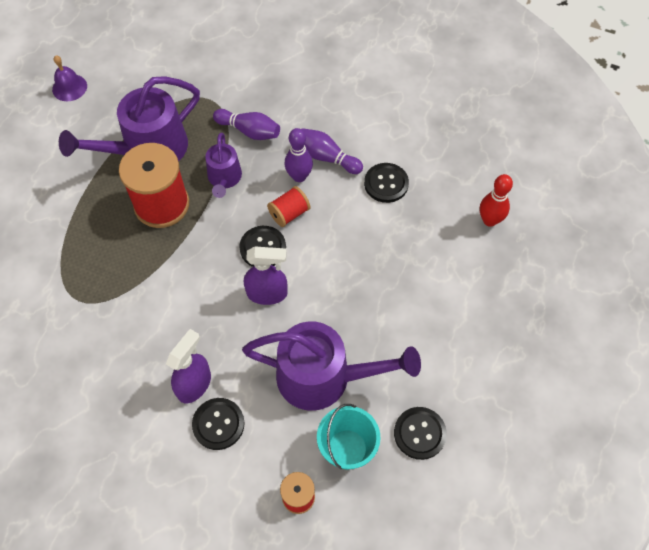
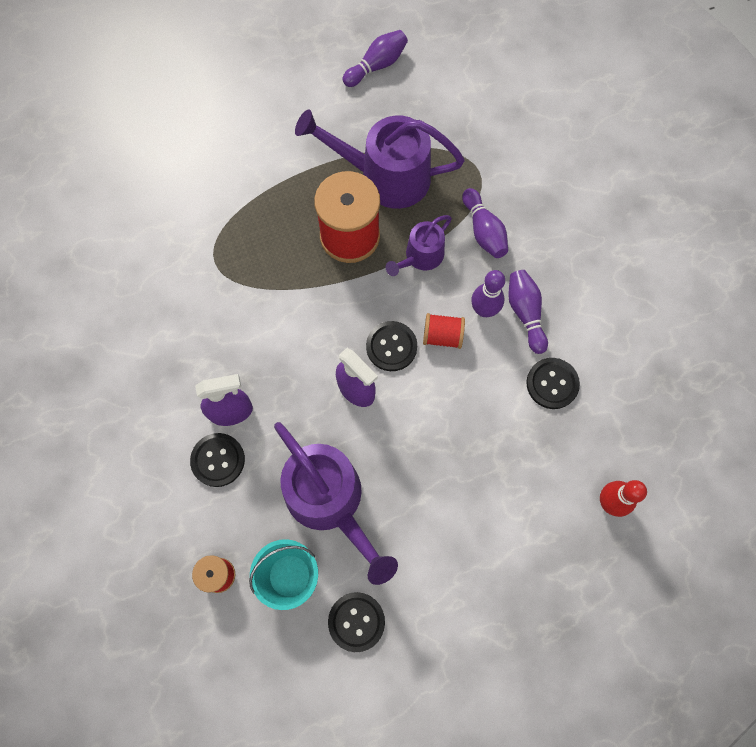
camera: 45 degrees right, 10 degrees up
purple bell [52,55,87,101] -> purple bowling pin [343,30,408,87]

